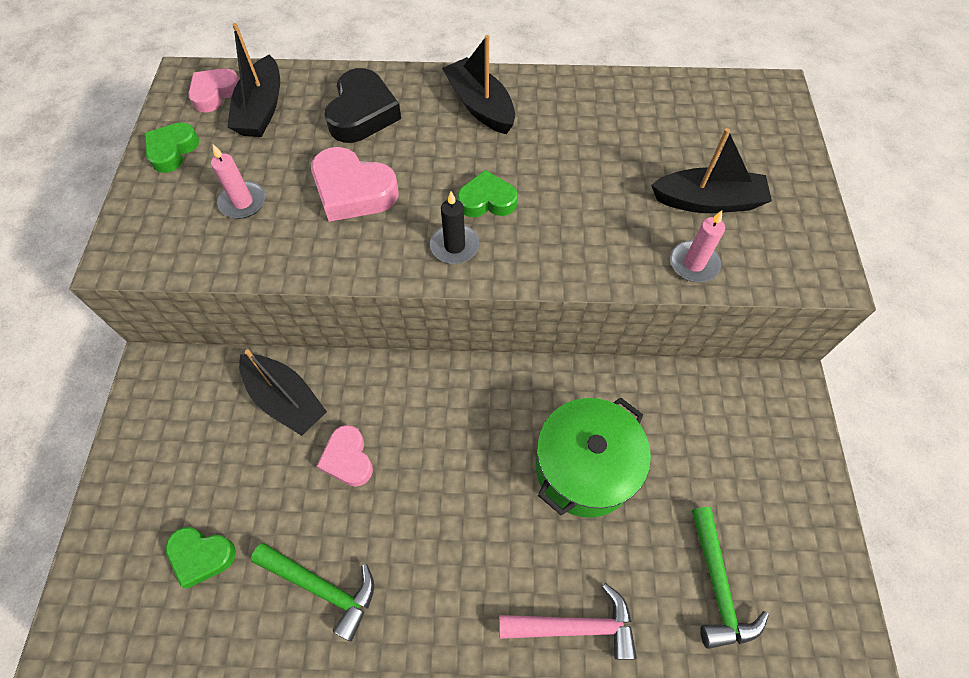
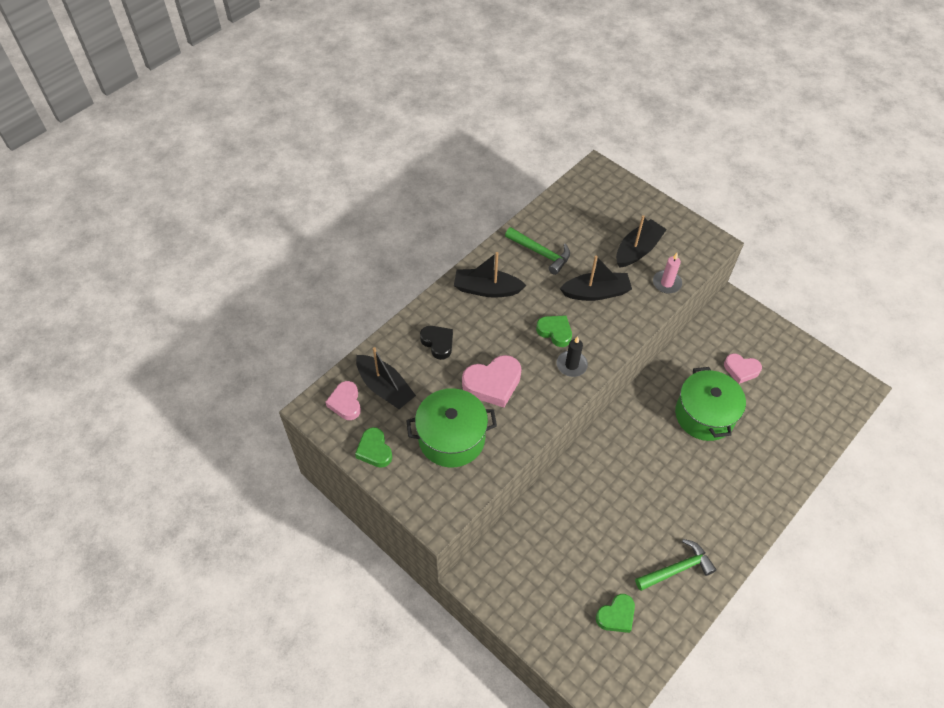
camera: 50 degrees left, 5 degrees down
pink candle [211,145,266,219] -> green pot [406,388,497,468]
black boat [239,349,327,436] -> black boat moved to [560,255,632,301]
pink heart [317,425,373,487] -> pink heart moved to [724,353,762,384]
black heart [324,68,401,143] -> black heart [420,326,453,360], size x0.65
green heart [457,170,518,217] -> green heart turned 90 degrees clockwise [536,315,572,347]
pink hammer [499,583,637,660] -> none
green hammer [692,507,769,649] -> green hammer moved to [505,227,570,275]

